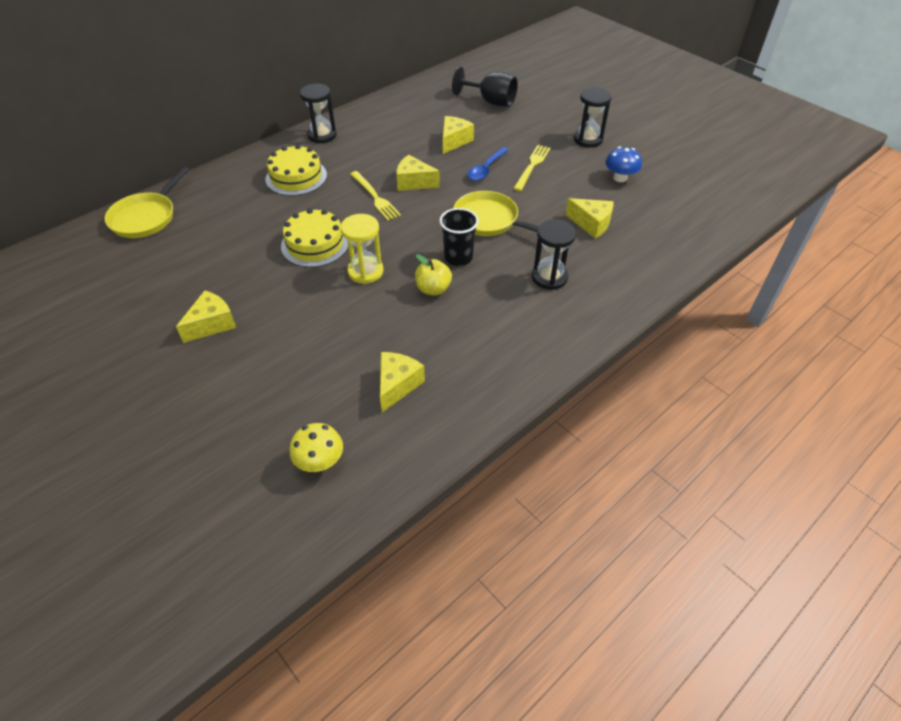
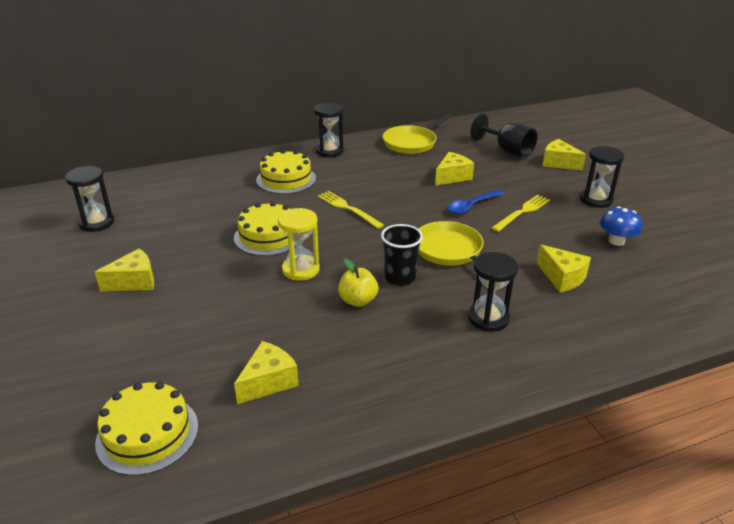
camera: 20 degrees right, 15 degrees down
yellow pan [105,167,190,238] -> yellow pan moved to [383,114,451,154]
yellow mushroom [290,423,343,472] -> yellow cake [95,382,198,476]
yellow fork [350,171,401,220] -> yellow fork turned 150 degrees clockwise [318,191,384,229]
yellow cheese [396,155,440,191] -> yellow cheese moved to [542,139,586,171]
none -> black hourglass [65,166,114,232]

